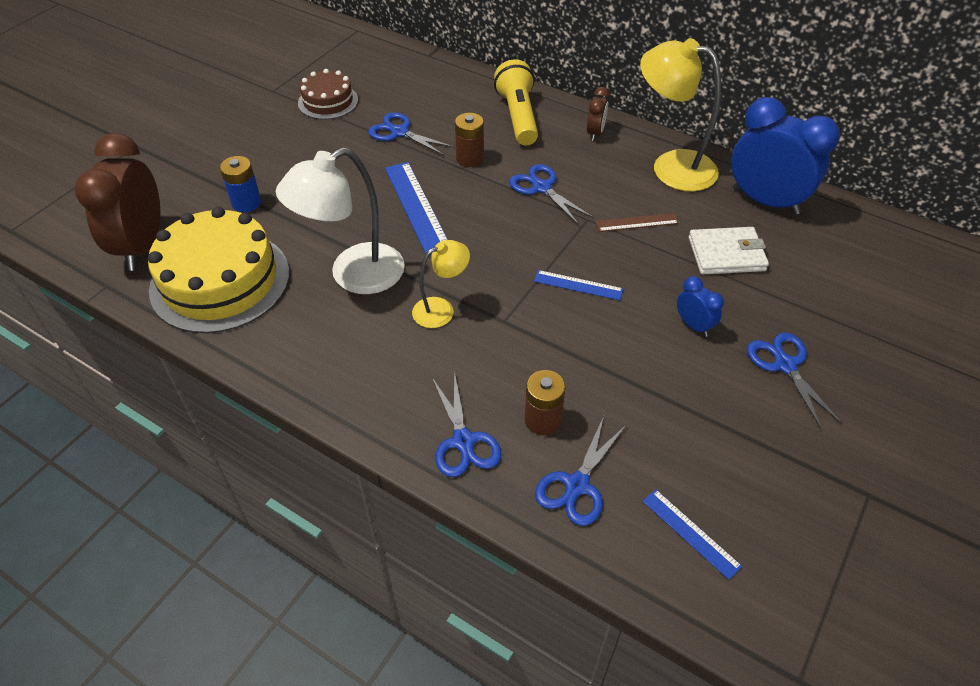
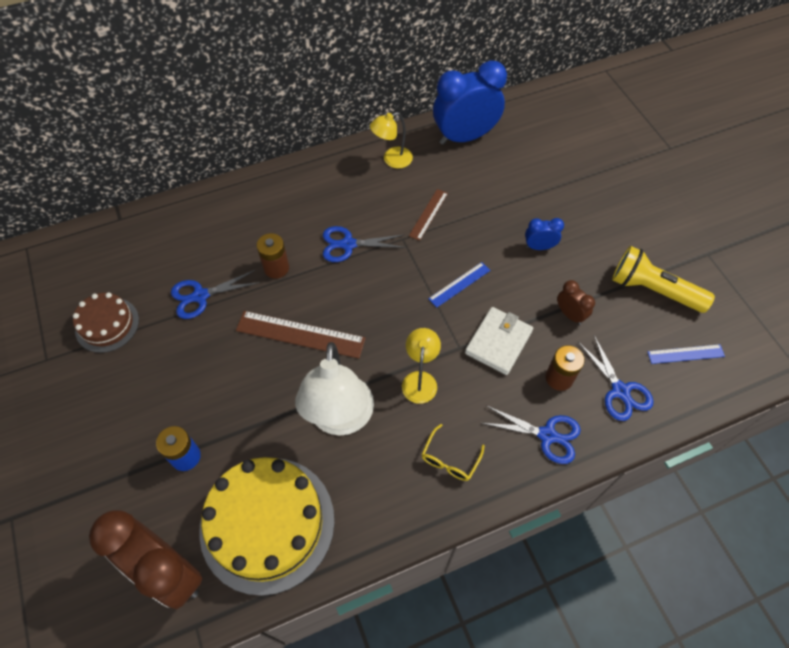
camera: 55 degrees left, 10 degrees up
blue ruler [385,162,448,256] -> brown ruler [236,311,366,359]
yellow flashlight [494,59,538,146] -> yellow flashlight moved to [612,246,715,313]
brown clock [587,87,609,141] -> brown clock moved to [557,280,595,325]
yellow lamp [640,38,721,192] -> yellow lamp [370,112,413,168], size x0.55
white wallet [689,227,769,274] -> white wallet moved to [465,307,533,375]
blue scissors [747,333,842,430] -> none
none -> yellow glasses [421,424,485,481]

